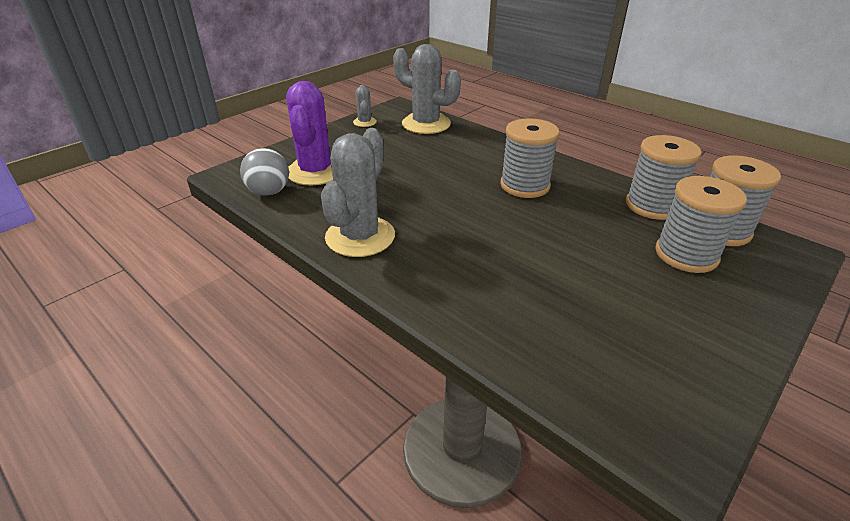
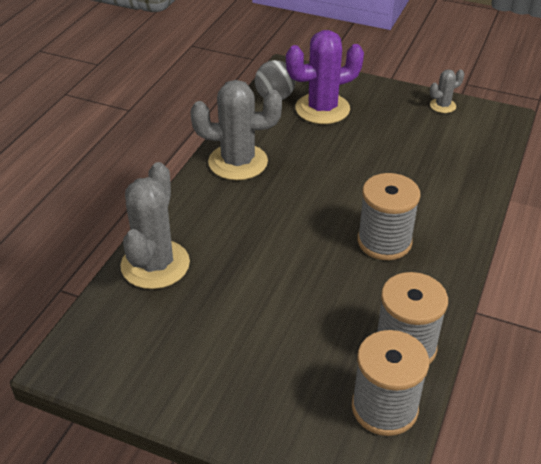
camera: 70 degrees right, 5 degrees up
grey cactus [393,44,461,134] -> grey cactus moved to [120,162,190,289]
grey spool [655,176,747,273] -> none

